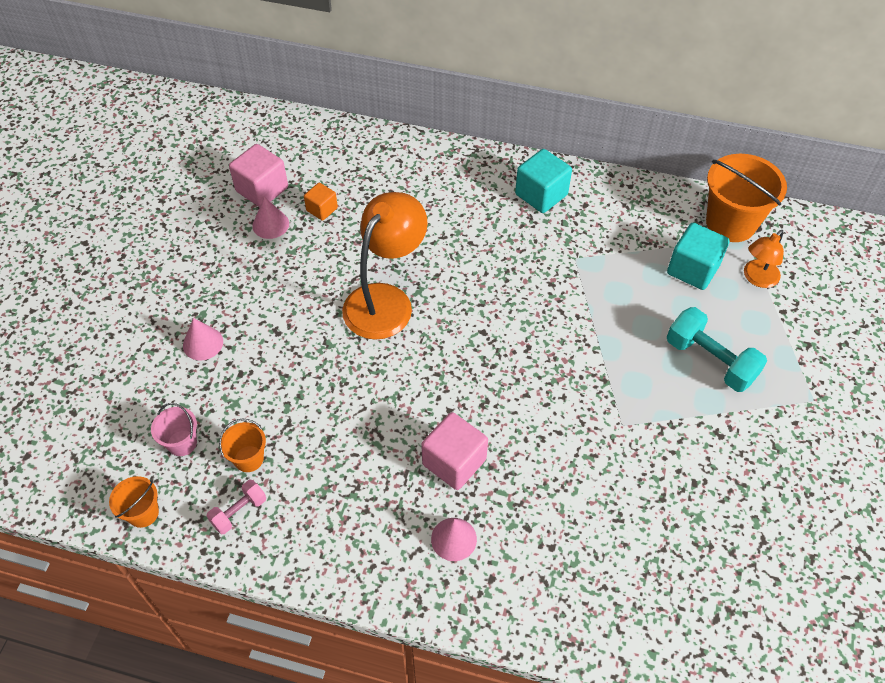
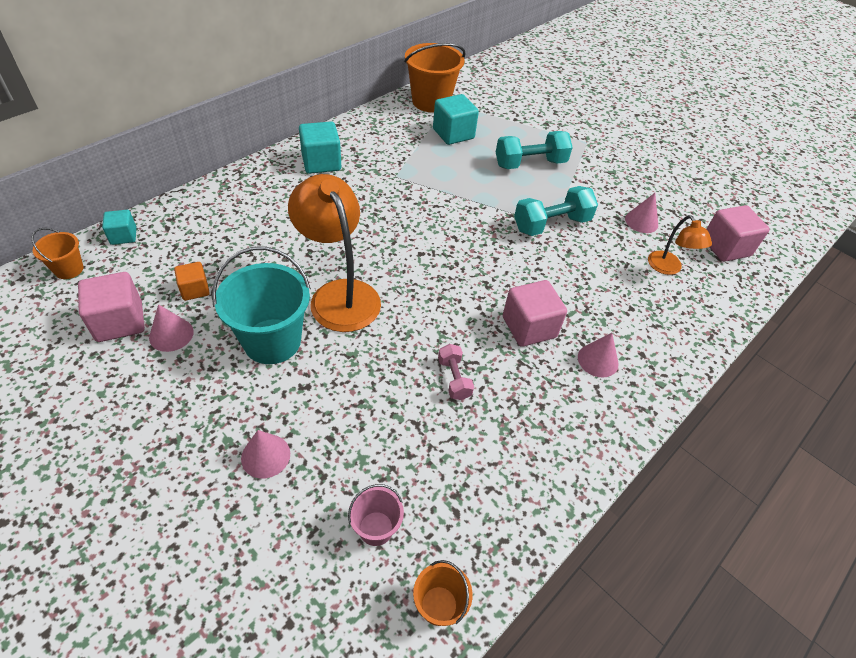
camera: 65 degrees left, 5 degrees down
pink dumbbell [207,480,266,534] -> pink dumbbell moved to [438,344,474,400]
orange bucket [219,419,266,472] -> orange bucket moved to [32,228,83,279]
orange lamp [744,230,784,288] -> orange lamp moved to [648,215,712,275]
none -> turquoise cube [102,210,136,245]
none -> turquoise bucket [212,246,311,364]
none -> turquoise dumbbell [514,186,598,236]
none -> pink cone [625,193,658,233]
none -> pink cube [707,205,770,262]

